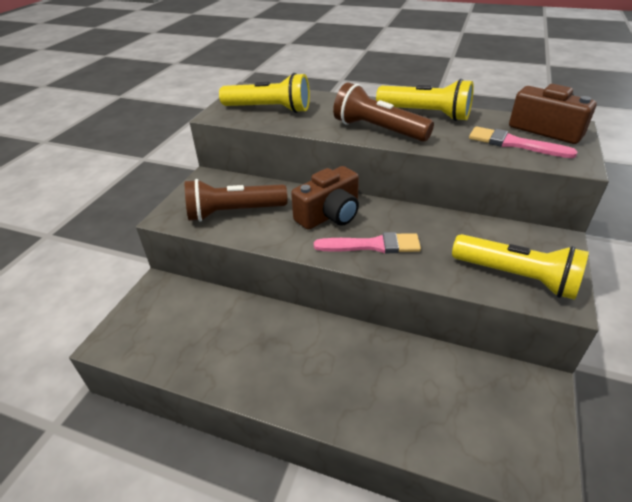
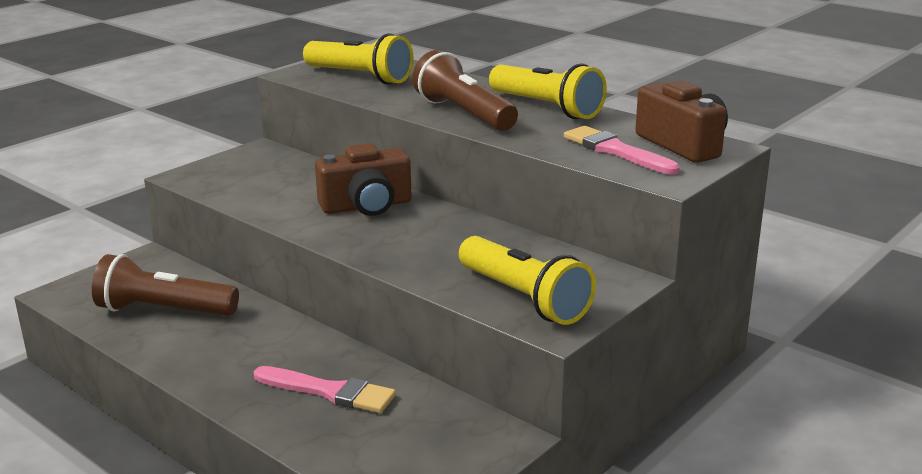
camera: 20 degrees right, 15 degrees down
brown flashlight [185,179,288,222] -> brown flashlight moved to [92,254,239,316]
pink brush [314,232,421,253] -> pink brush moved to [254,366,396,413]

